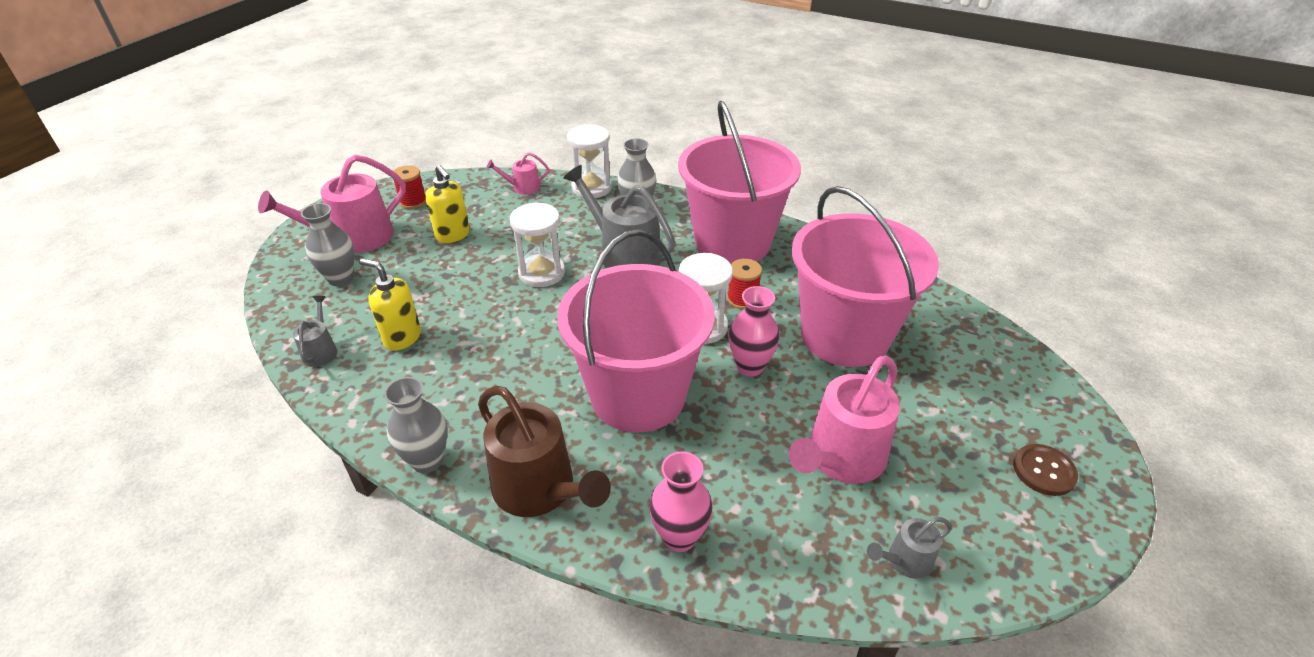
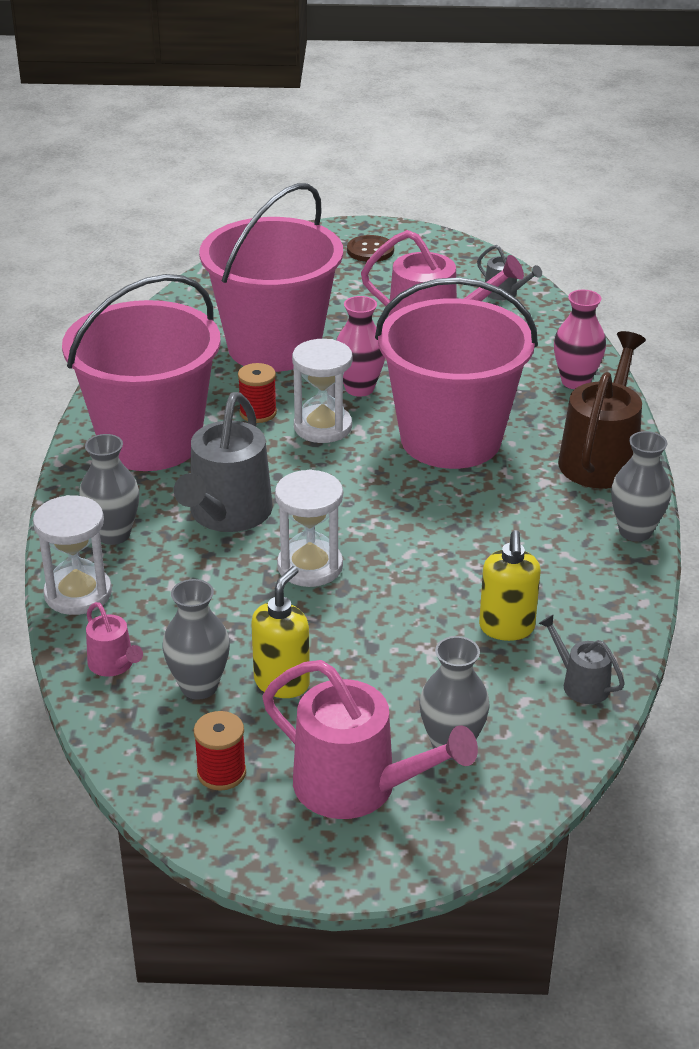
camera: 115 degrees left, 5 degrees down
grey watering can [293,296,337,367] -> grey watering can turned 75 degrees clockwise [539,615,625,704]
none -> grey vase [163,579,230,700]

